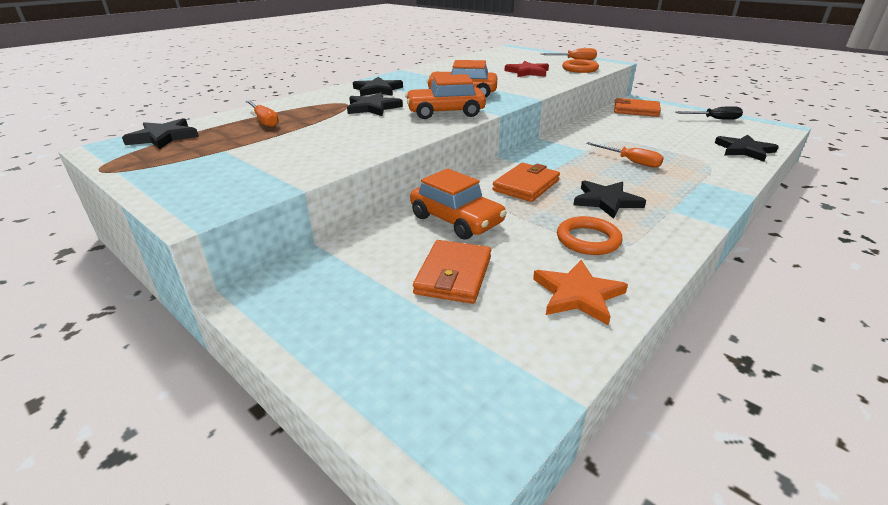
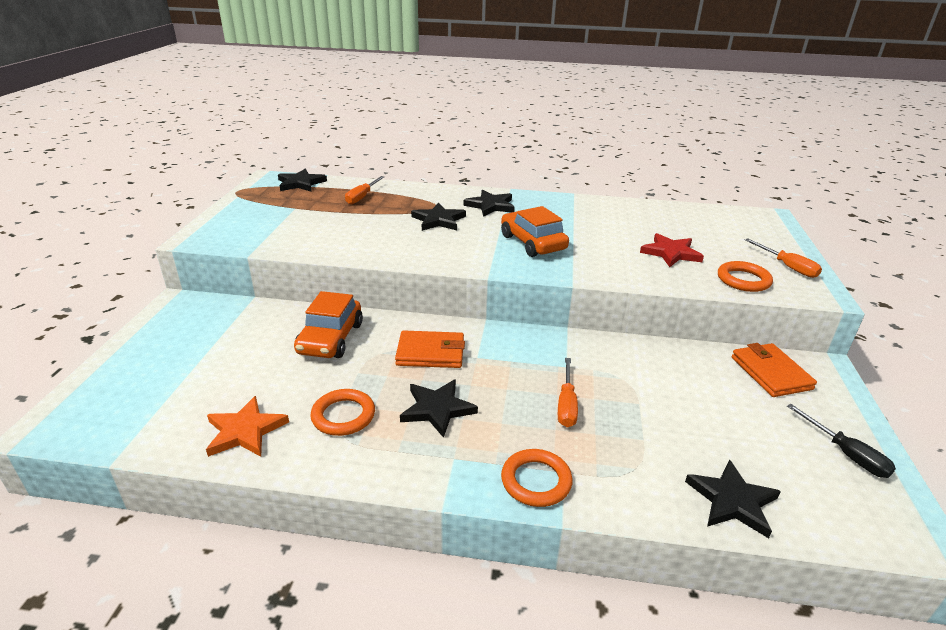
camera: 55 degrees right, 0 degrees up
orange car [405,74,486,119] -> none
orange wallet [413,240,491,304] -> none
none -> orange ring [501,449,573,507]

